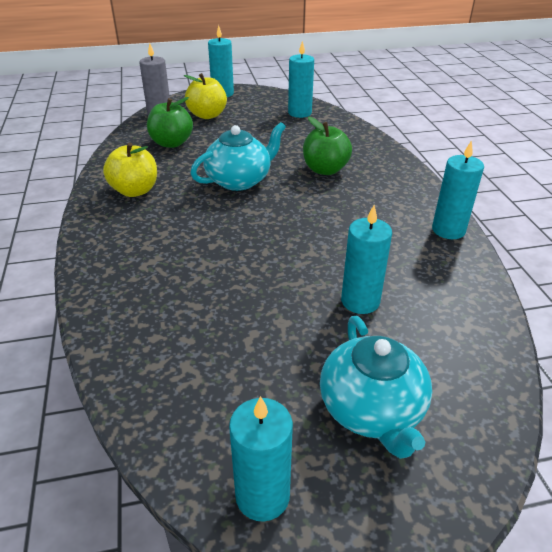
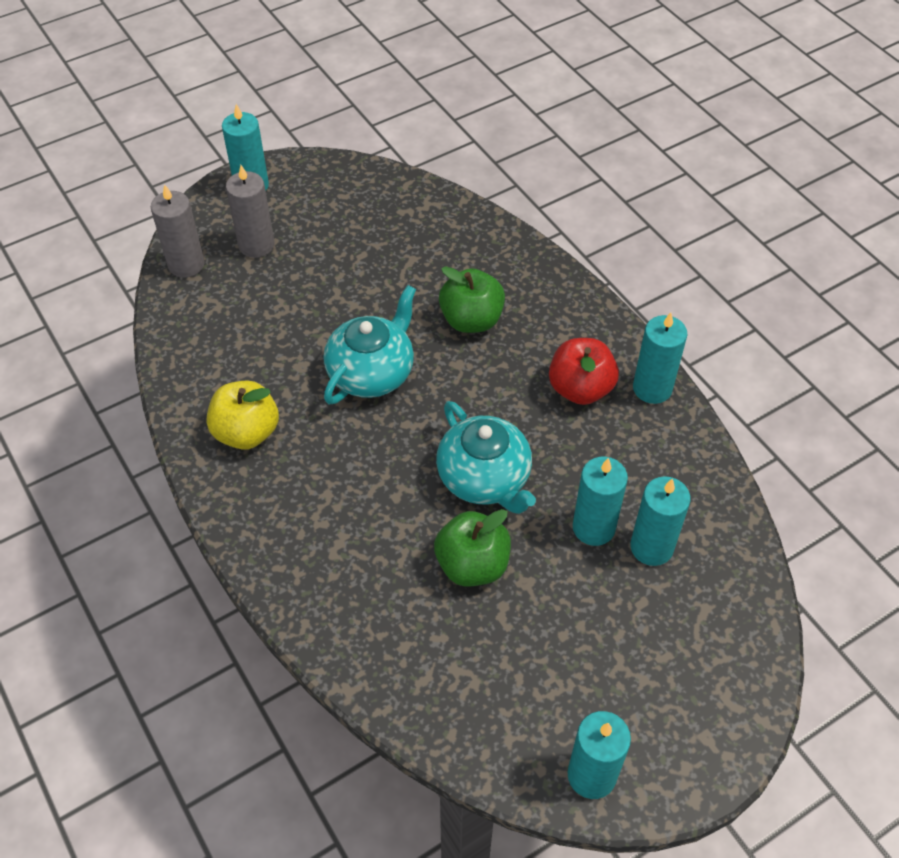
camera: 20 degrees left, 15 degrees up
green apple [147,97,193,148] -> green apple moved to [434,509,511,586]
yellow apple [184,73,227,119] -> grey candle [226,165,274,258]
turquoise candle [288,41,314,118] -> turquoise candle moved to [630,476,691,566]
turquoise teapot [320,316,432,459] -> turquoise teapot moved to [436,401,536,514]
none -> red apple [549,338,619,405]

